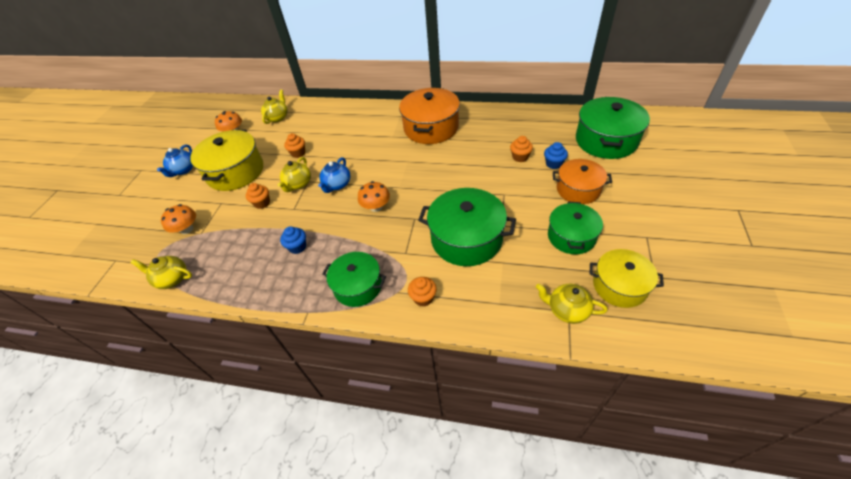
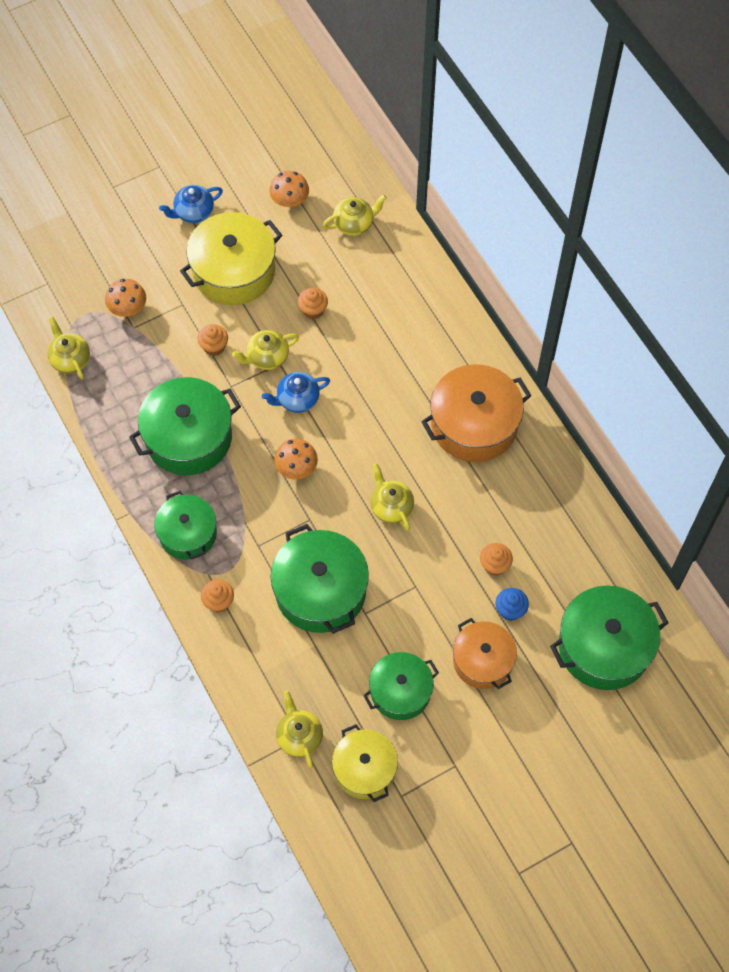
camera: 45 degrees right, 15 degrees up
blue cupcake [280,226,306,254] -> green pot [129,377,241,475]
none -> yellow teapot [370,463,414,531]

